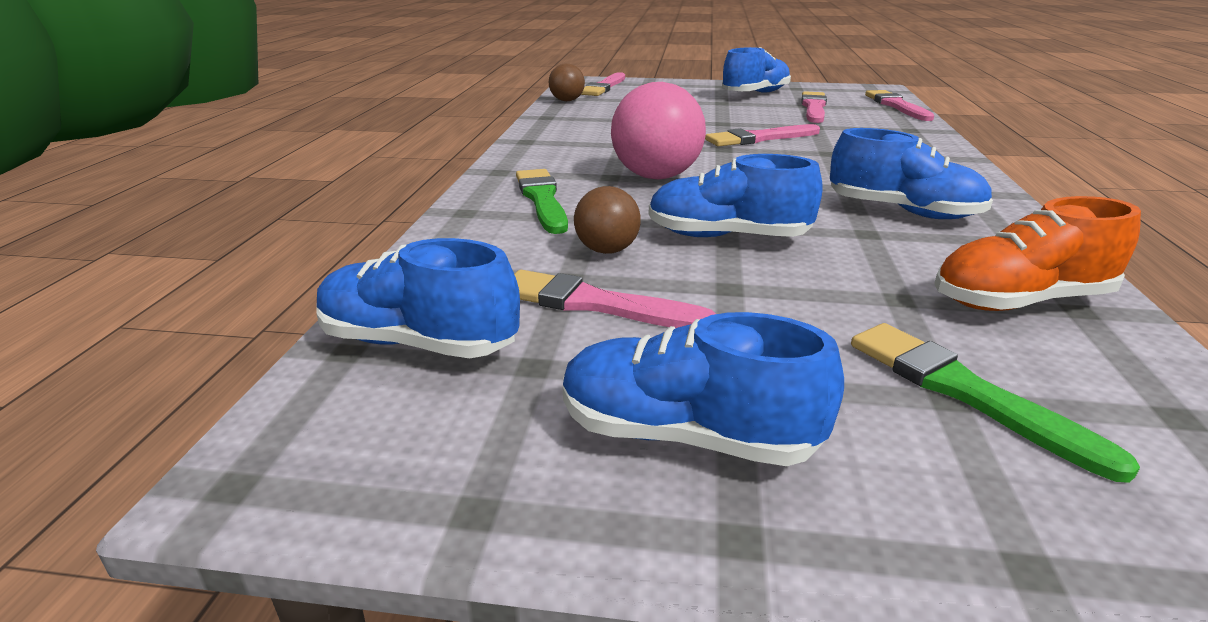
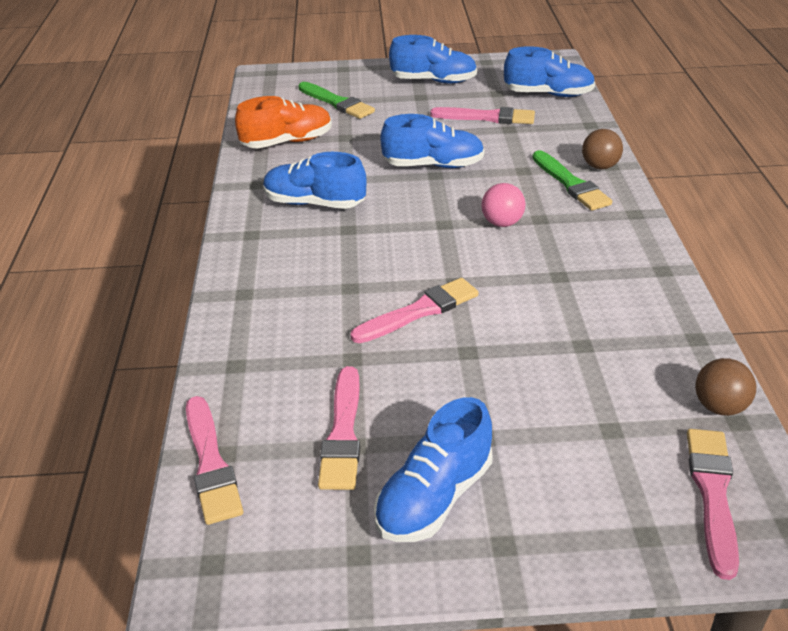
camera: 170 degrees right, 10 degrees up
brown ball [574,186,641,254] -> brown ball moved to [582,129,623,169]
pink ball [611,82,706,179] -> pink ball [481,183,525,227], size x0.56

